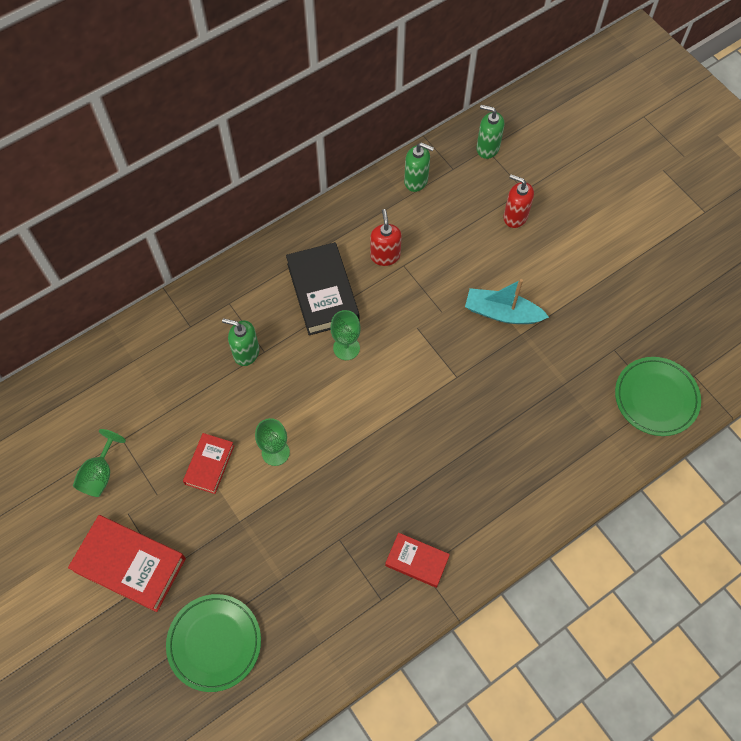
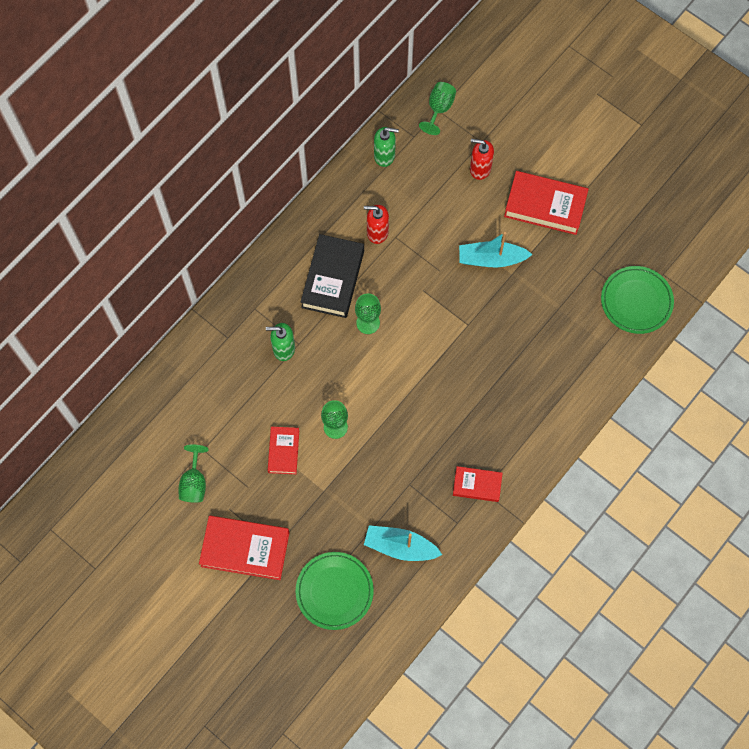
camera: 15 degrees left, 5 degrees up
black book [286,242,360,335] -> black book turned 45 degrees clockwise [301,234,364,318]
red soap dispenser [370,209,402,266] -> red soap dispenser turned 60 degrees counterclockwise [364,205,389,244]
green soap dispenser [476,105,504,159] -> green goblet [419,82,456,135]
none -> turquoise boat [364,525,442,561]
none -> red book [504,171,589,235]

